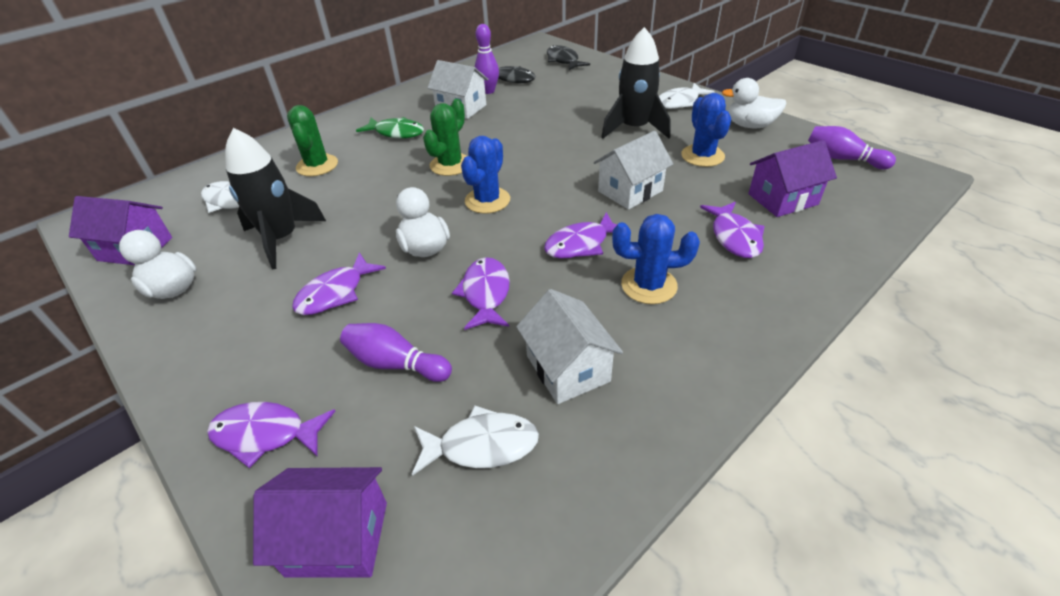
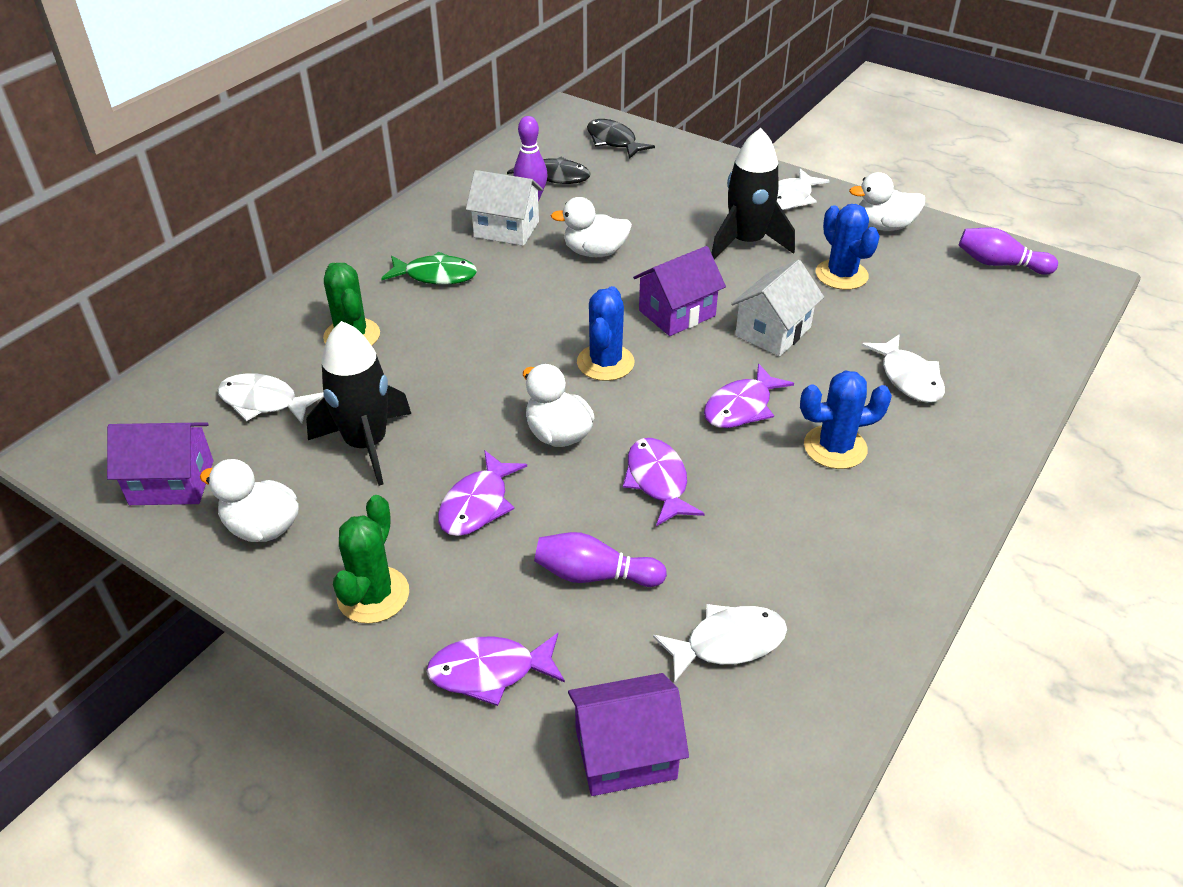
camera: 15 degrees left, 0 degrees up
green cactus [423,99,466,176] -> green cactus moved to [333,495,409,624]
white house [516,289,623,404] -> none
purple fish [700,202,765,258] -> white fish [861,334,945,403]
purple house [748,140,837,217] -> purple house moved to [633,246,726,336]
none -> white duck [551,197,632,257]

